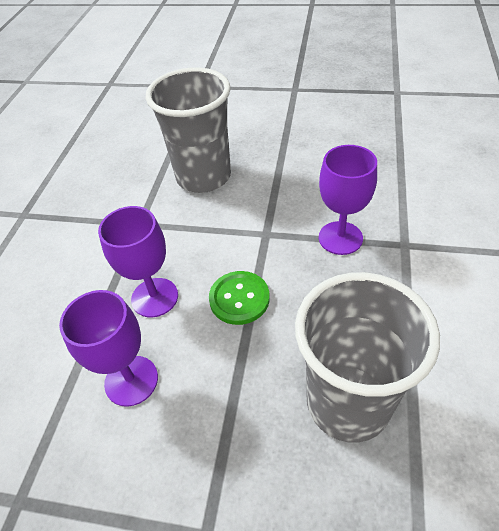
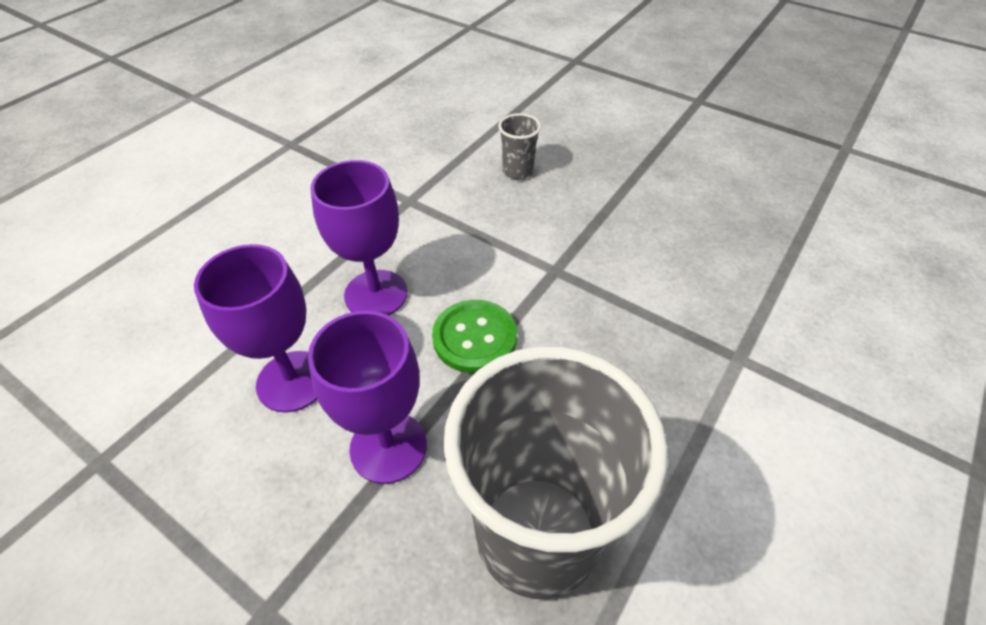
camera: 20 degrees right, 0 degrees up
grey cup [146,67,231,193] -> grey cup [498,113,541,180], size x0.41
purple goblet [319,145,377,255] -> purple goblet moved to [308,311,427,484]

